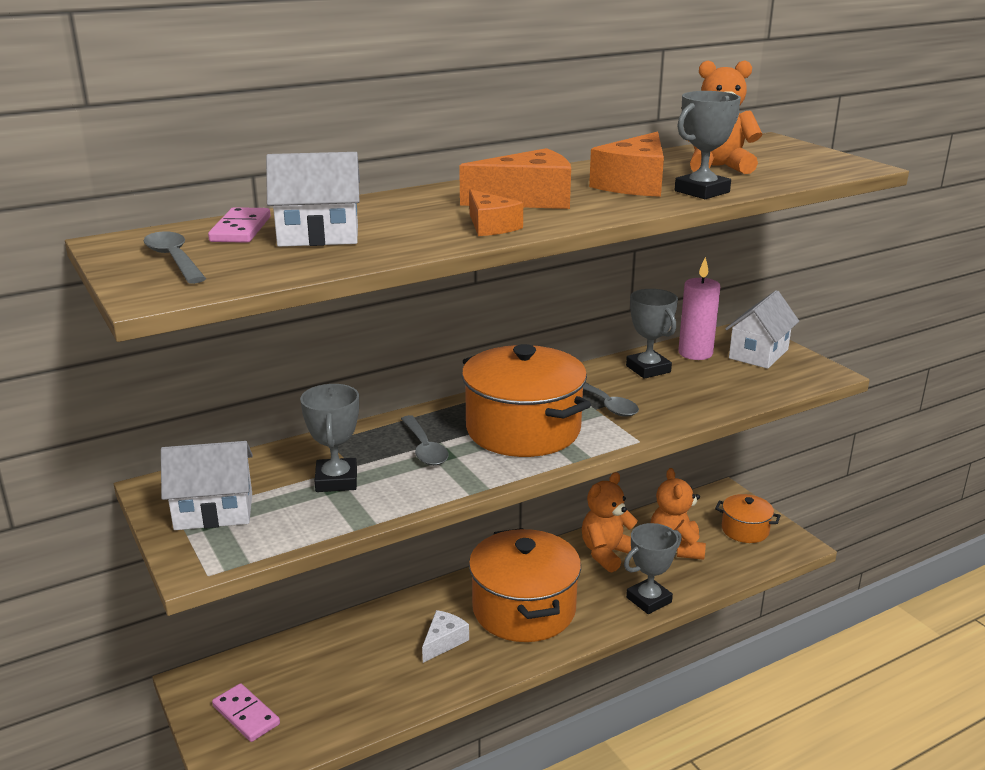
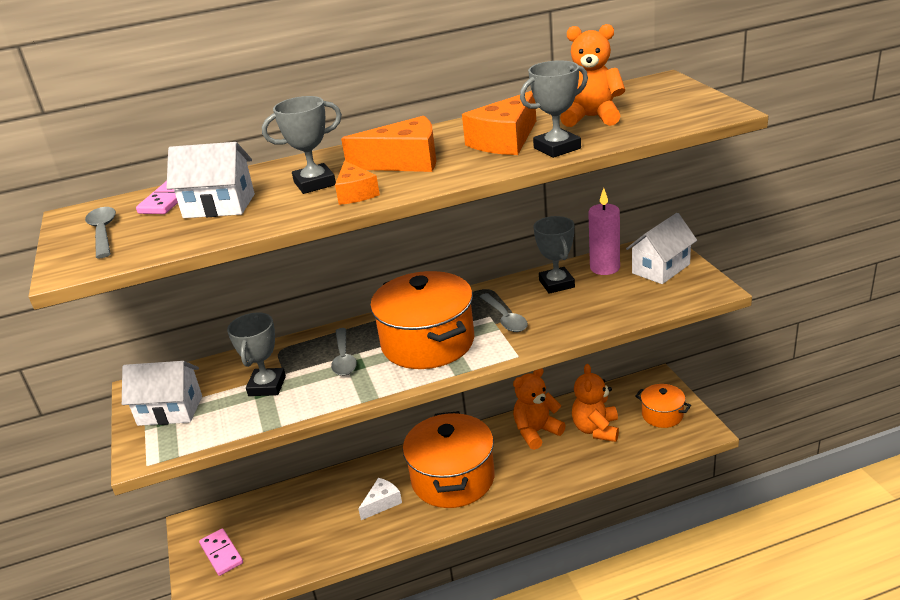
camera: 15 degrees right, 5 degrees up
grey trophy [624,523,682,614] -> grey trophy moved to [262,96,342,194]

